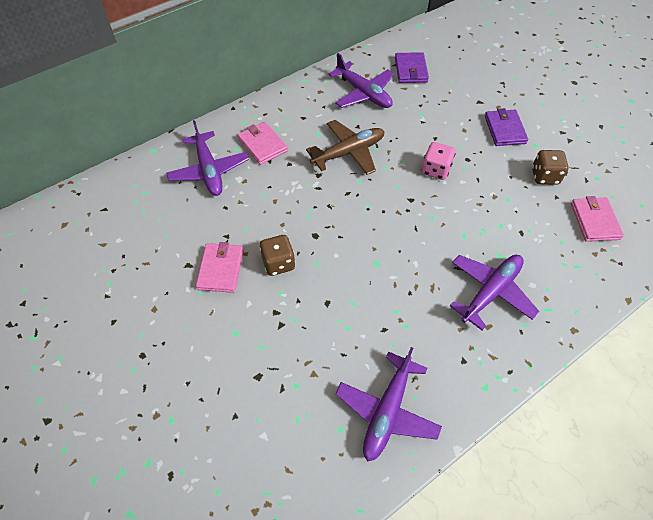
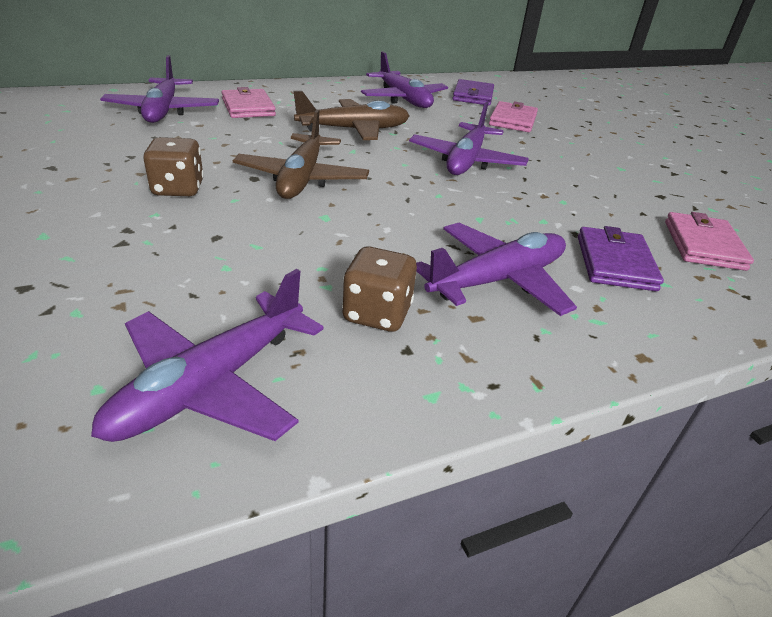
camera: 10 degrees right, 20 degrees down
pink wallet [196,242,244,293] -> pink wallet moved to [489,101,538,132]
pink dice [422,142,455,180] -> purple plane [409,102,529,175]
purple wallet [485,108,528,146] -> purple wallet moved to [578,226,664,291]
brown dice [532,150,568,185] -> brown dice moved to [342,246,417,332]
none -> brown plane [233,109,369,199]

